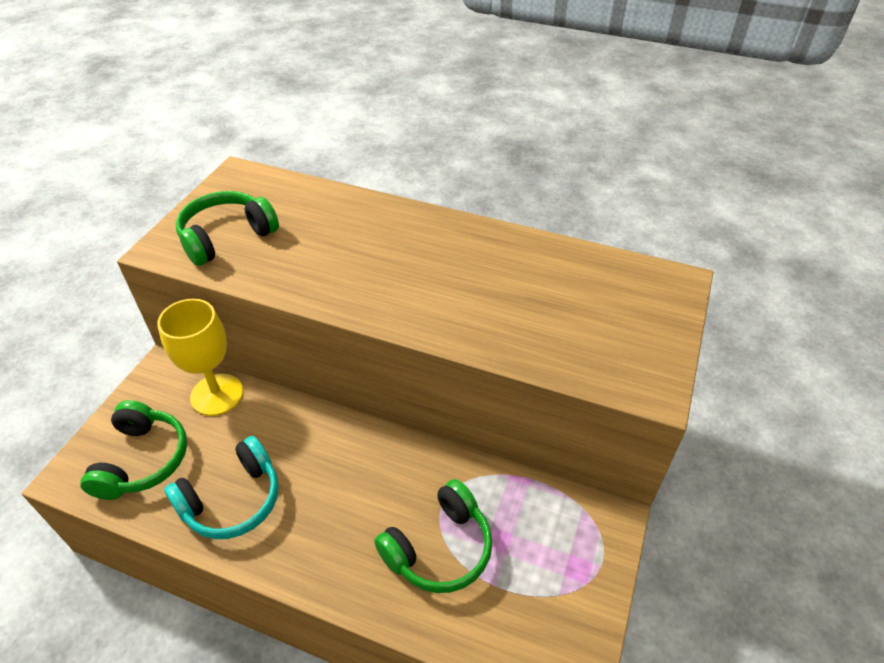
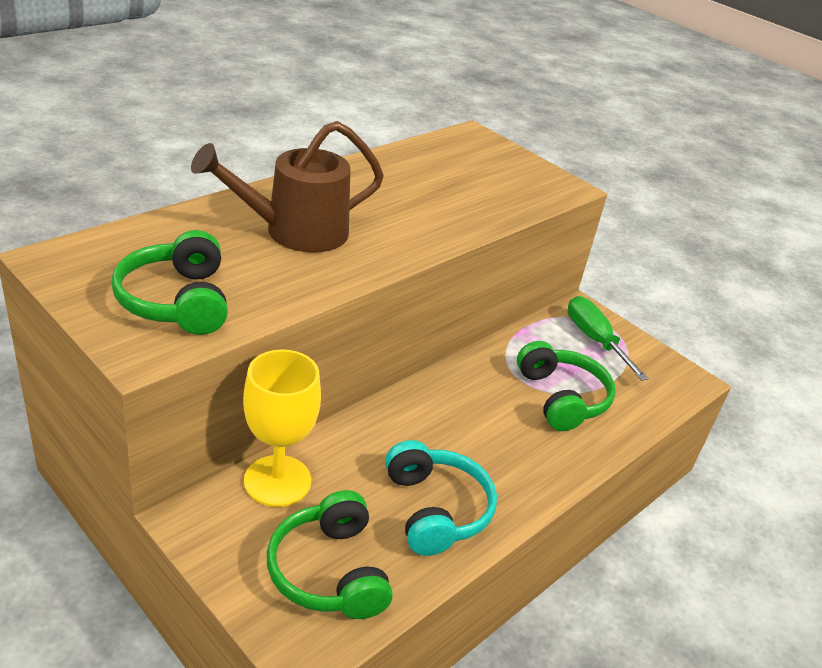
camera: 70 degrees left, 10 degrees down
green headphones [80,400,187,500] -> green headphones turned 135 degrees counterclockwise [267,490,393,619]
none -> brown watering can [191,121,384,253]
none -> green screwdriver [568,296,649,381]

